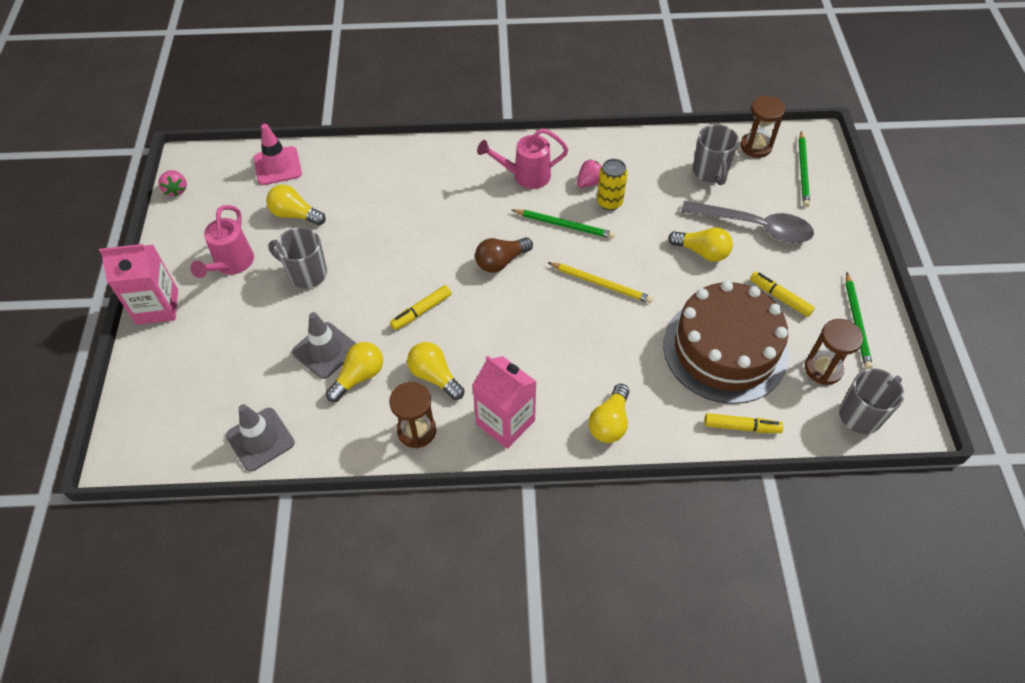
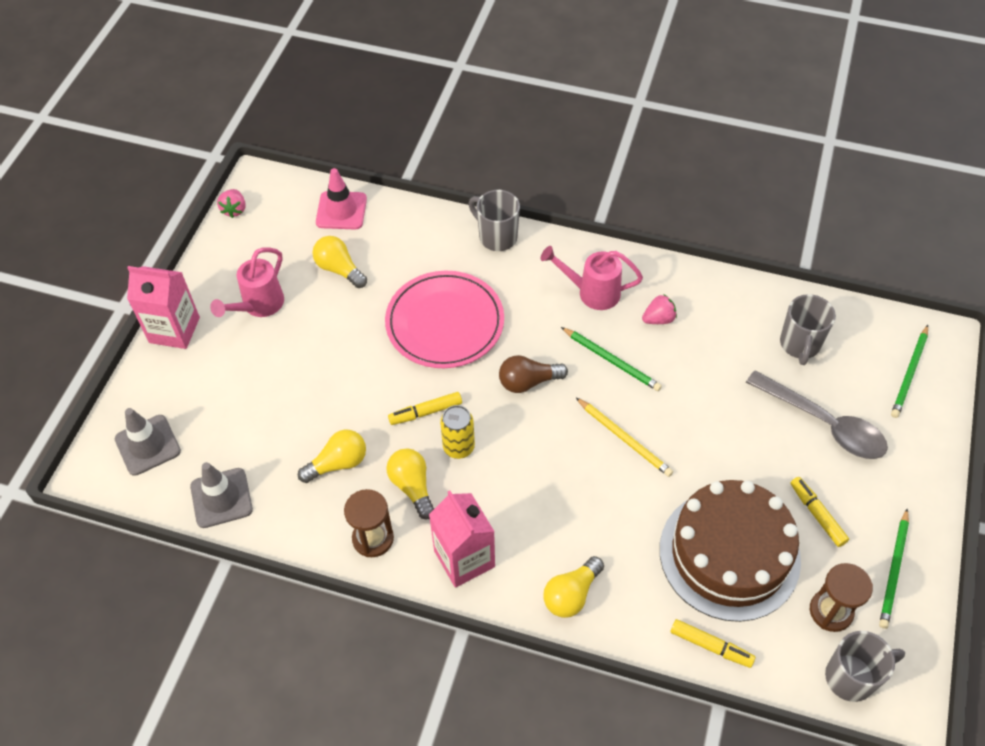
camera: 20 degrees right, 0 degrees up
grey mug [268,227,327,288] -> grey mug moved to [469,190,520,251]
grey traffic cone [292,312,356,379] -> grey traffic cone moved to [115,408,181,476]
yellow can [597,159,628,210] -> yellow can moved to [440,405,475,459]
yellow light bulb [668,227,733,262] -> none
brown hourglass [740,96,785,158] -> none
none -> pink plate [385,271,504,368]

